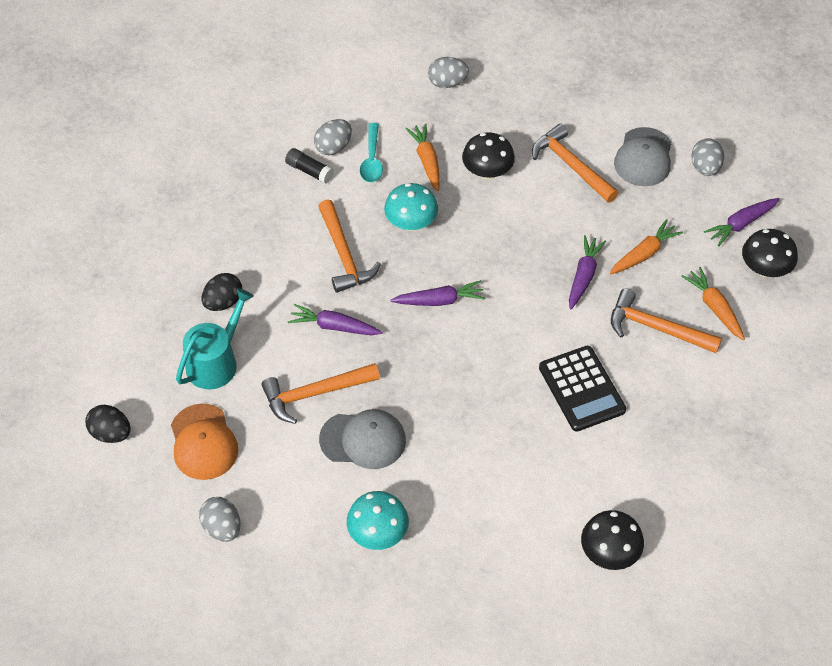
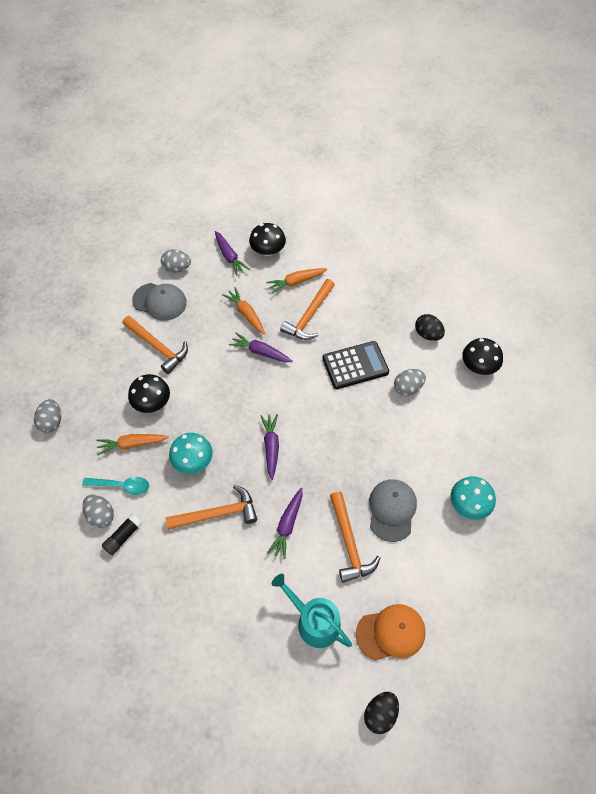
camera: 85 degrees left, 5 degrees up
grey egg [199,497,241,542] -> grey egg moved to [394,369,426,396]
black egg [201,273,242,311] -> black egg moved to [415,314,445,341]
orange hammer [532,124,618,203] -> orange hammer turned 105 degrees counterclockwise [122,316,188,374]

